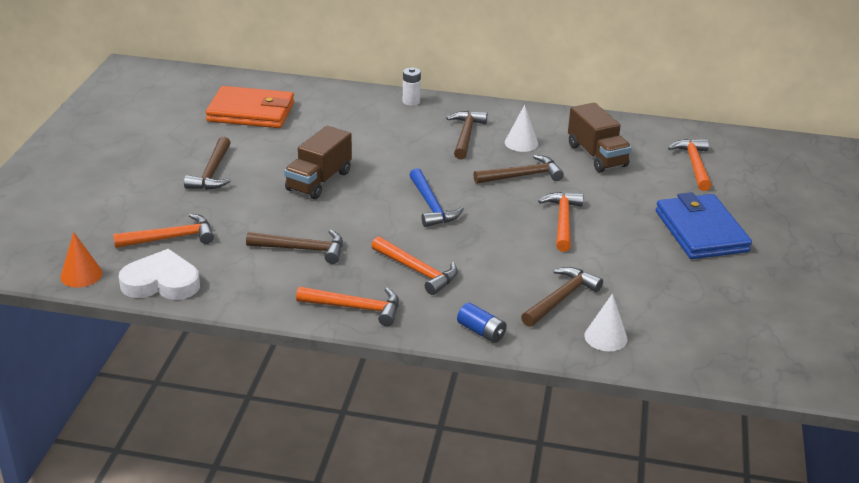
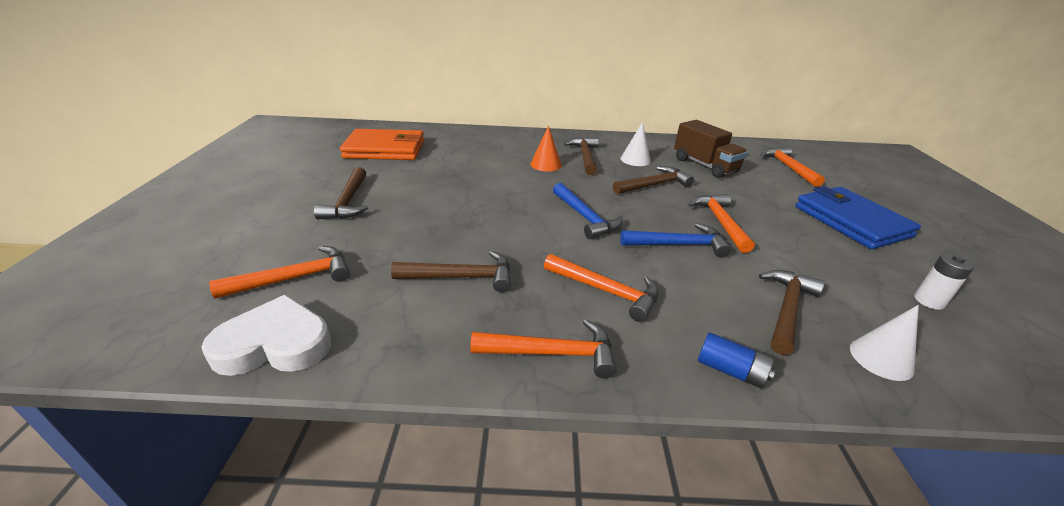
camera: 10 degrees left, 0 degrees up
orange cone [60,232,102,287] -> orange cone moved to [531,126,562,171]
brown truck [284,126,352,199] -> none
white battery [403,67,421,106] -> white battery moved to [914,253,975,310]
none -> blue hammer [620,223,731,258]

